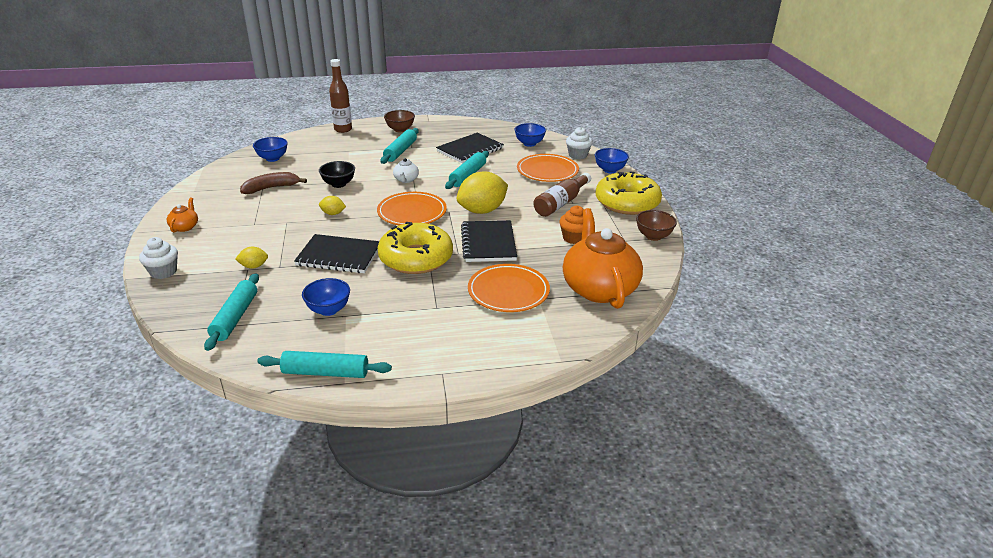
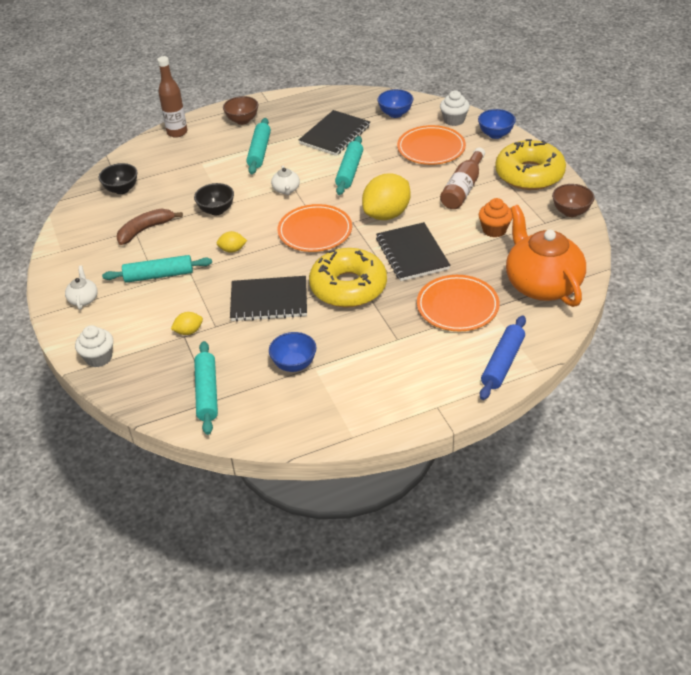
camera: 10 degrees left, 10 degrees up
orange teapot [167,197,198,232] -> white teapot [65,265,98,310]
blue bowl [253,137,288,162] -> black bowl [99,163,138,194]
turquoise rolling pin [257,351,392,378] -> turquoise rolling pin moved to [102,255,212,283]
none -> blue rolling pin [480,315,526,400]

